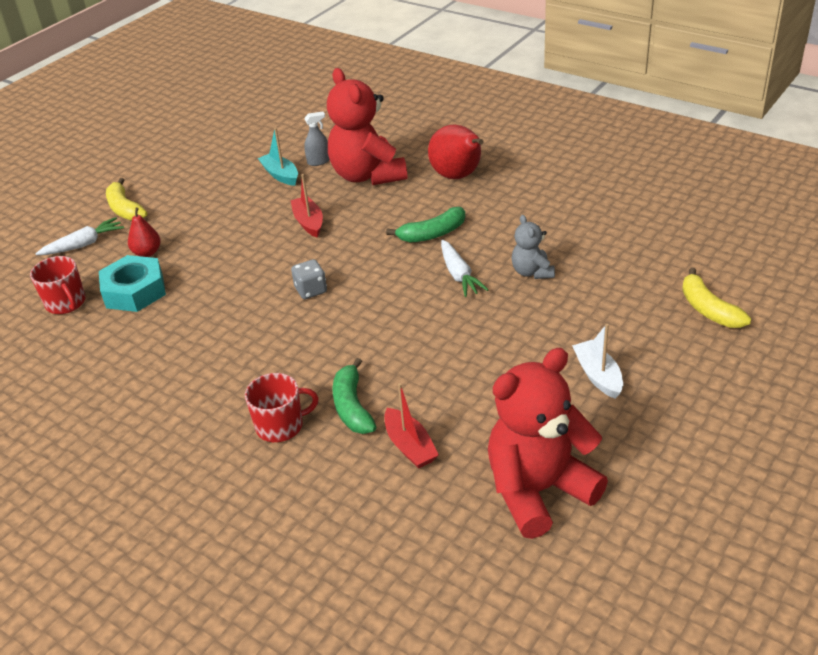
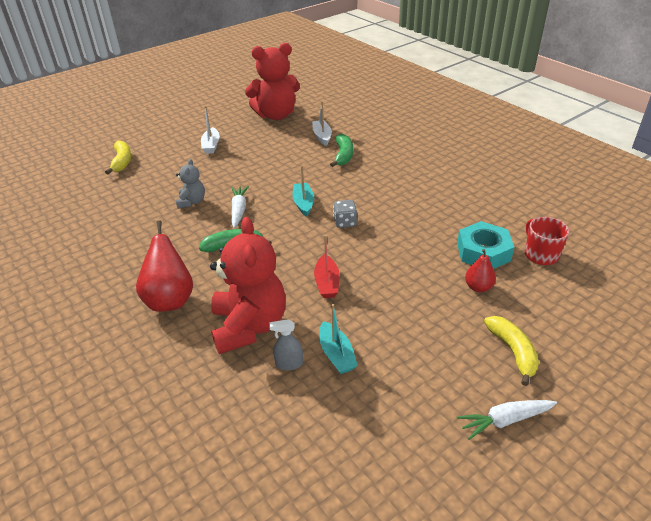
camera: 165 degrees left, 0 degrees up
white carrot [36,217,124,255] -> white carrot moved to [457,400,557,440]
red mug [245,373,319,442] -> none
red boat [384,383,439,469] -> white boat [312,101,332,146]
none -> turquoise boat [292,166,314,217]

